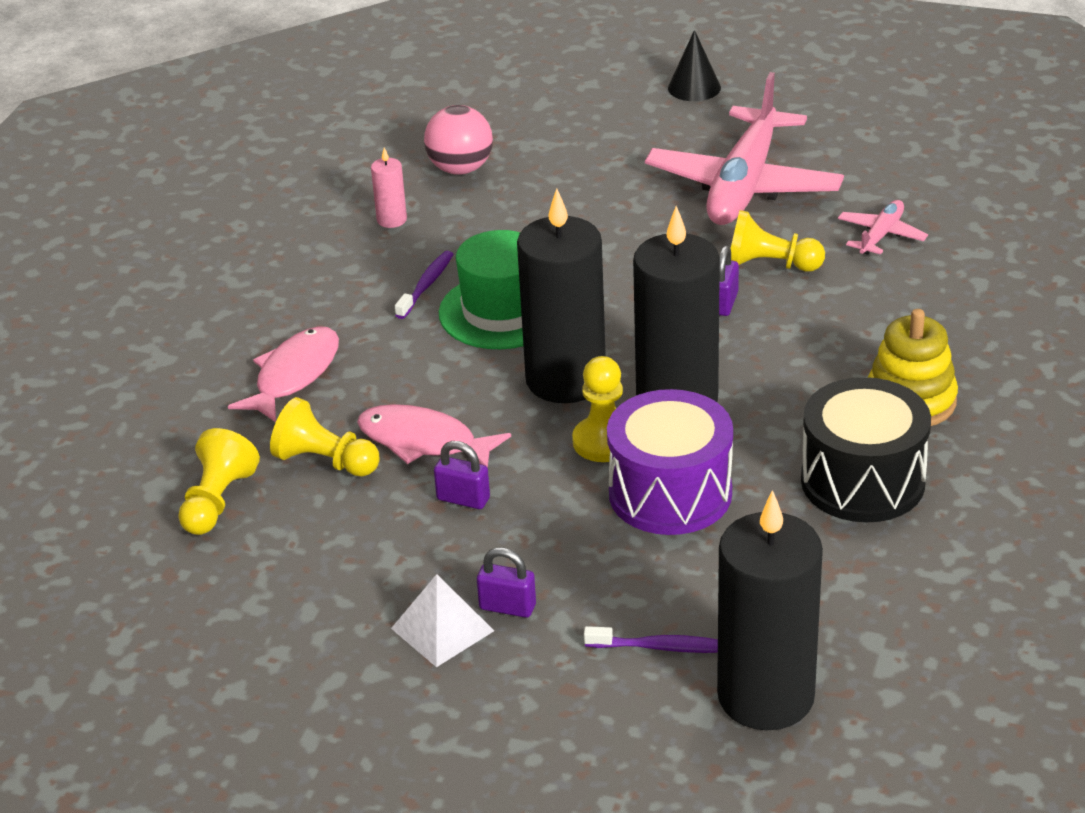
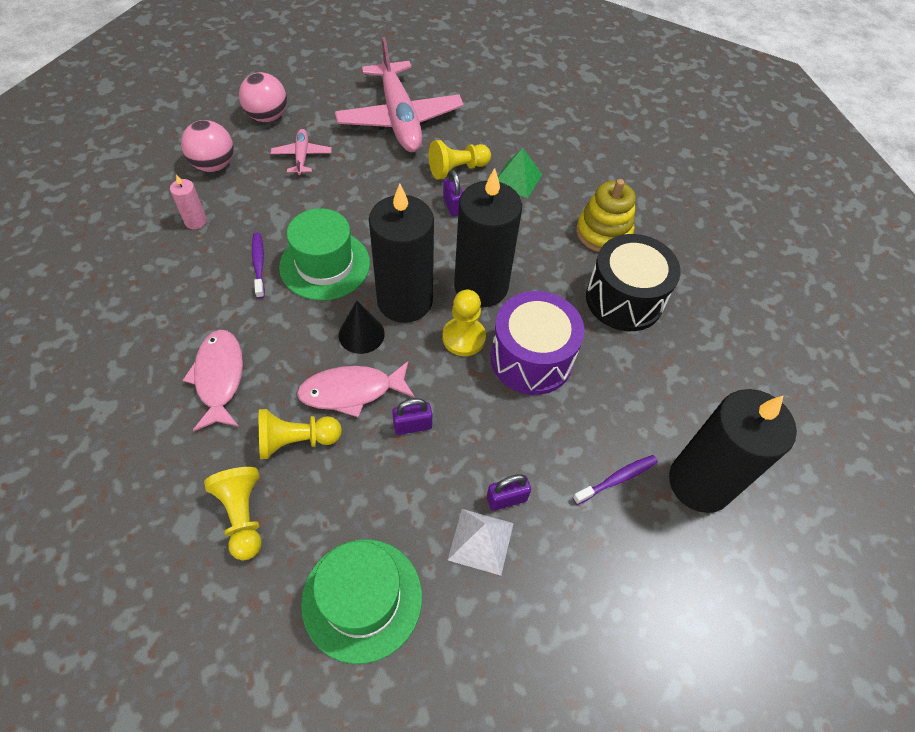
camera: 40 degrees left, 20 degrees up
black cone [668,30,721,101] -> black cone moved to [339,300,385,354]
pink plane [838,200,928,255] -> pink plane moved to [271,129,332,175]
none -> pink ball [239,72,287,122]
none -> green hat [301,539,422,664]
none -> green pyramid [498,148,542,198]

